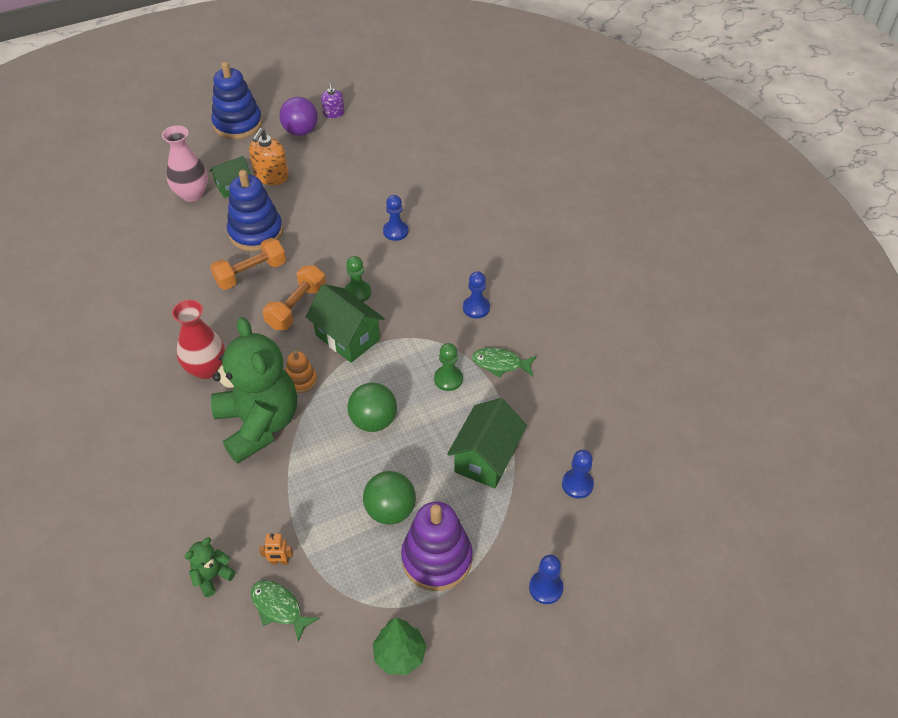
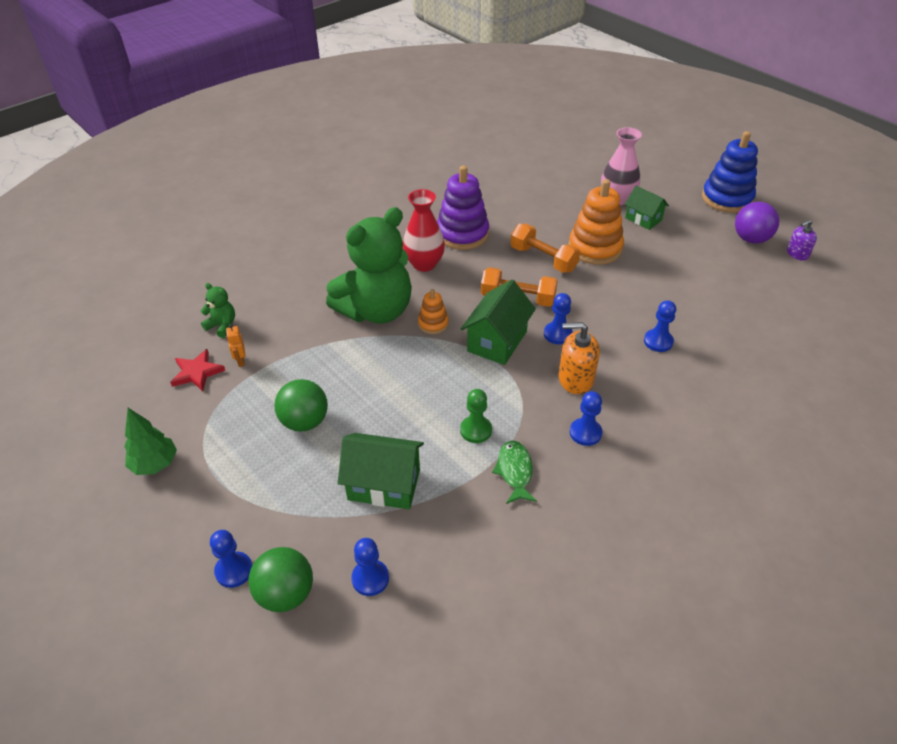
camera: 75 degrees right, 5 degrees down
blue stacking toy [227,170,283,251] -> orange stacking toy [568,179,624,265]
orange soap dispenser [249,128,289,185] -> orange soap dispenser moved to [558,322,600,394]
green fish [251,580,320,642] -> red star [170,349,226,391]
green pawn [345,256,371,302] -> blue pawn [544,293,573,344]
green ball [347,382,397,432] -> green ball moved to [249,547,313,612]
purple stacking toy [401,502,473,591] -> purple stacking toy moved to [437,165,489,250]

